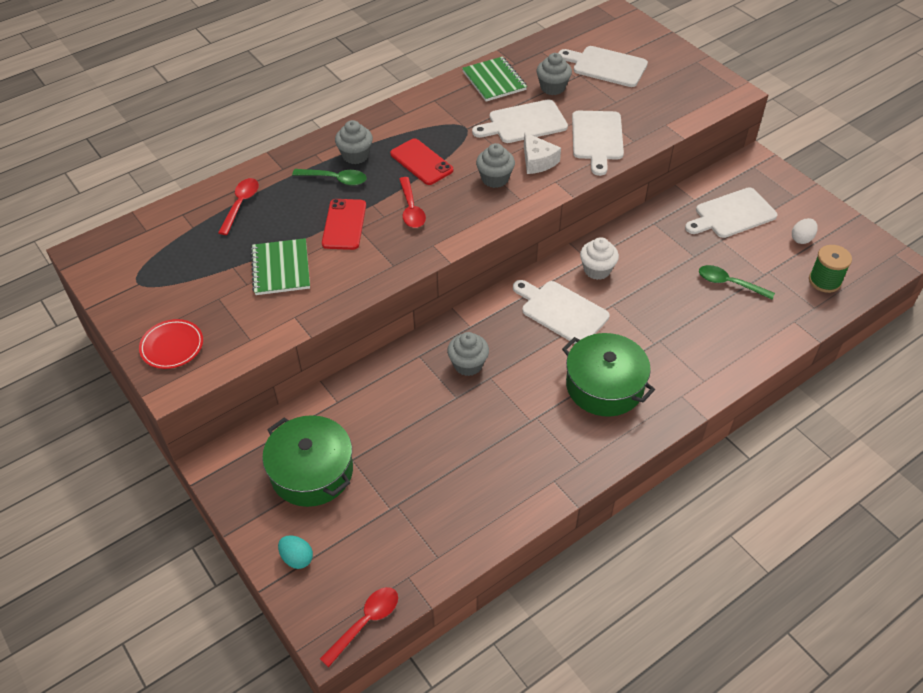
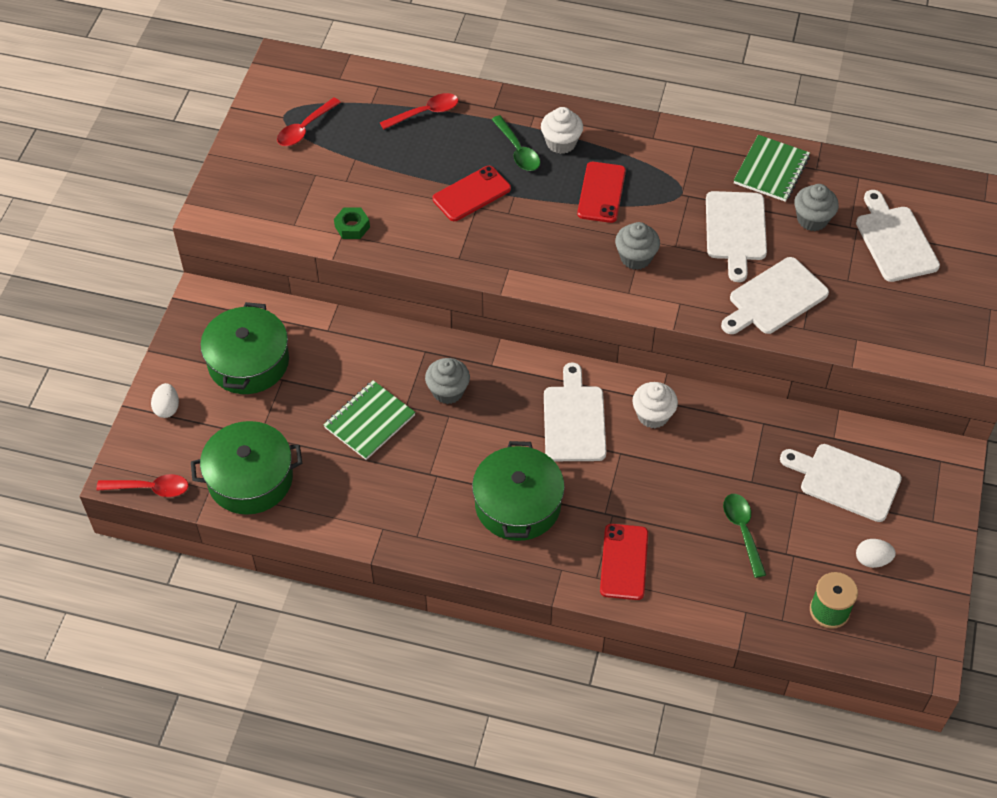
camera: 50 degrees right, 5 degrees up
red plate [139,319,203,369] -> none
green notebook [251,238,310,295] -> green notebook moved to [323,380,416,460]
turquoise egg [278,535,313,569] -> white egg [151,383,179,418]
grey cupcake [335,120,373,164] -> white cupcake [541,107,583,154]
red spoon [399,177,426,228] -> red spoon moved to [277,97,341,146]
white cutting board [472,100,568,143] -> white cutting board turned 120 degrees counterclockwise [706,191,767,282]
white cheese [524,132,561,174] -> none
none -> green pot [191,421,302,515]
none -> green nut [334,207,370,239]
none -> red phone [600,524,648,600]

